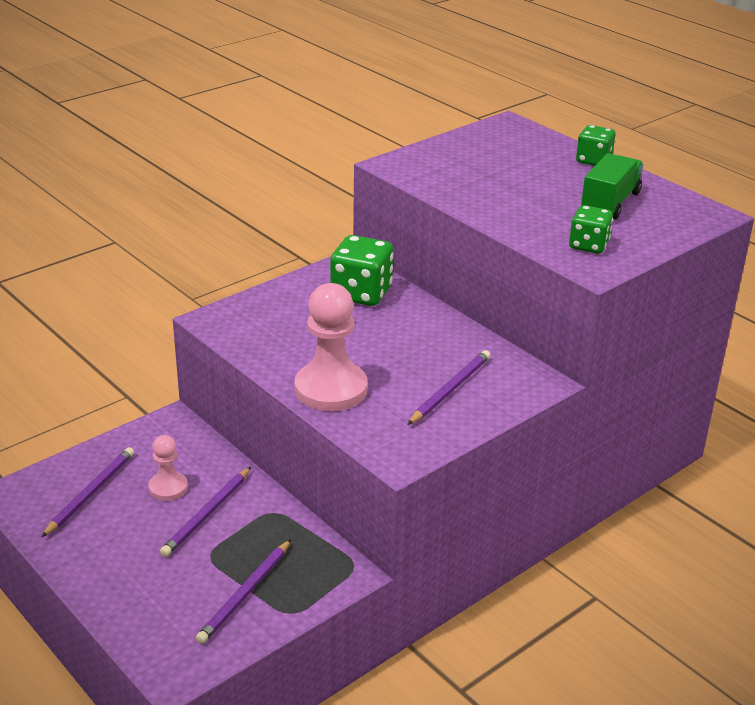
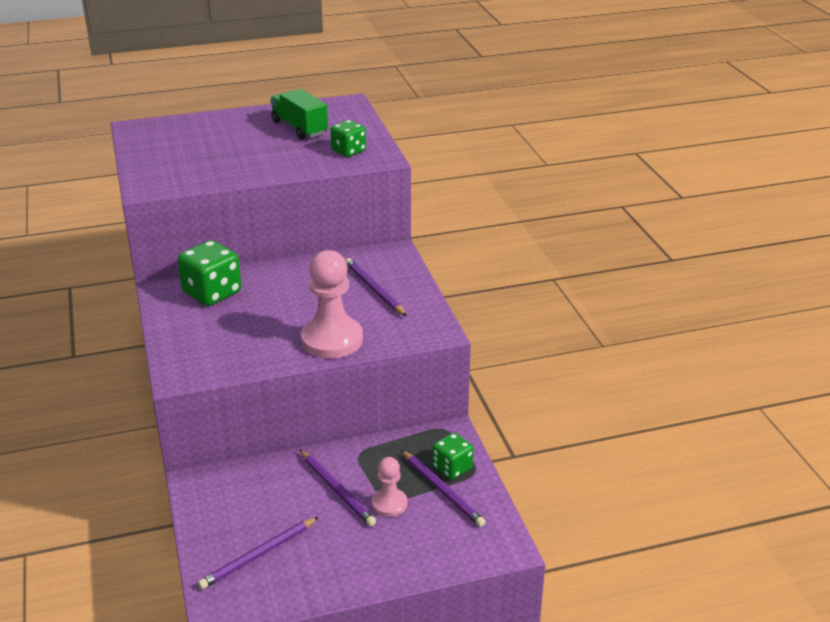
camera: 65 degrees left, 0 degrees up
purple pencil [41,447,134,537] -> purple pencil turned 90 degrees counterclockwise [198,517,319,589]
pink pawn [148,435,188,501] -> pink pawn moved to [372,457,407,517]
green dice [576,125,615,166] -> green dice moved to [433,433,474,480]

